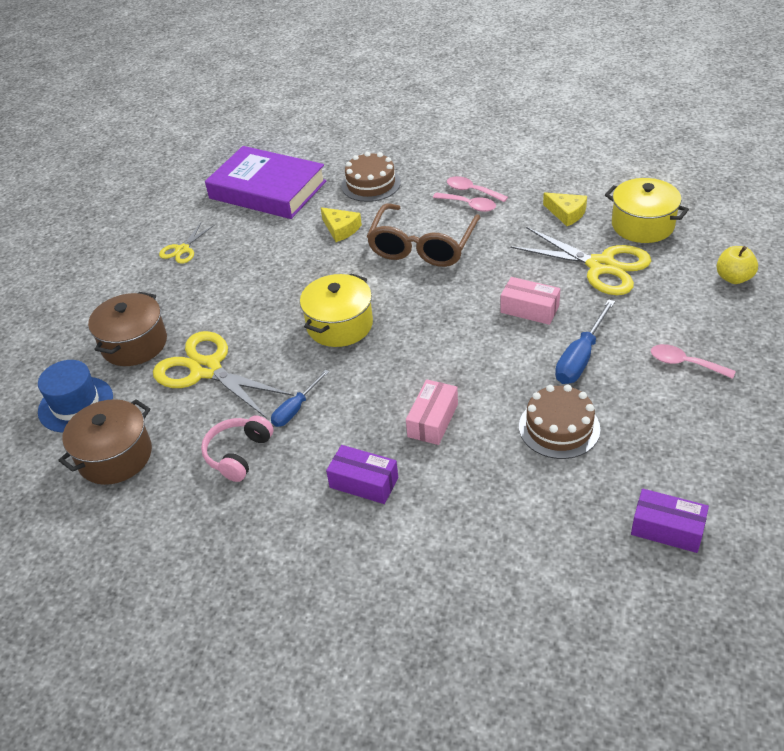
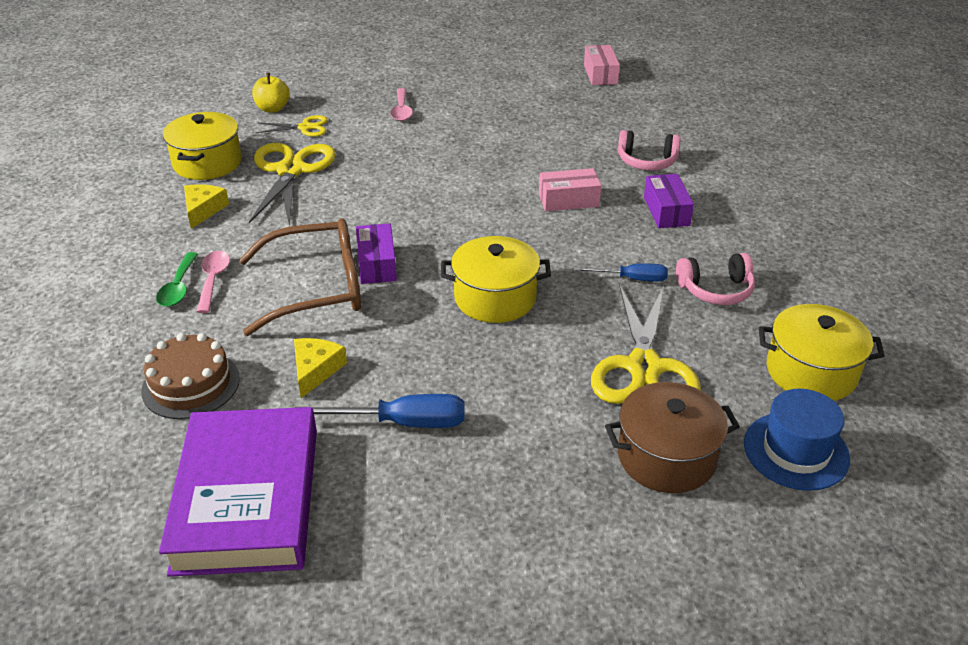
camera: 125 degrees left, 5 degrees down
brown pot [58,399,152,485] -> yellow pot [759,304,885,401]
yellow scissors [159,223,214,264] -> yellow scissors moved to [256,115,328,137]
pink spoon [447,176,508,202] -> green spoon [156,252,198,307]
pink box [500,277,560,325] -> pink box moved to [584,45,620,85]
brown cake [519,385,600,459] -> none
blue screwdriver [555,299,615,384] -> blue screwdriver moved to [295,394,465,428]
purple box [631,489,709,553] -> purple box moved to [356,223,397,284]
none -> pink headphones [618,130,681,170]

